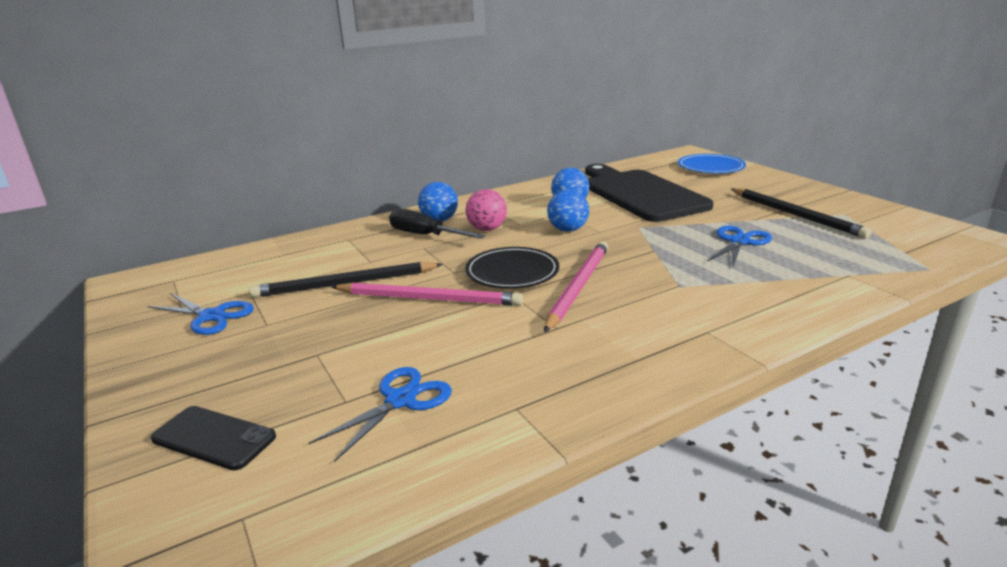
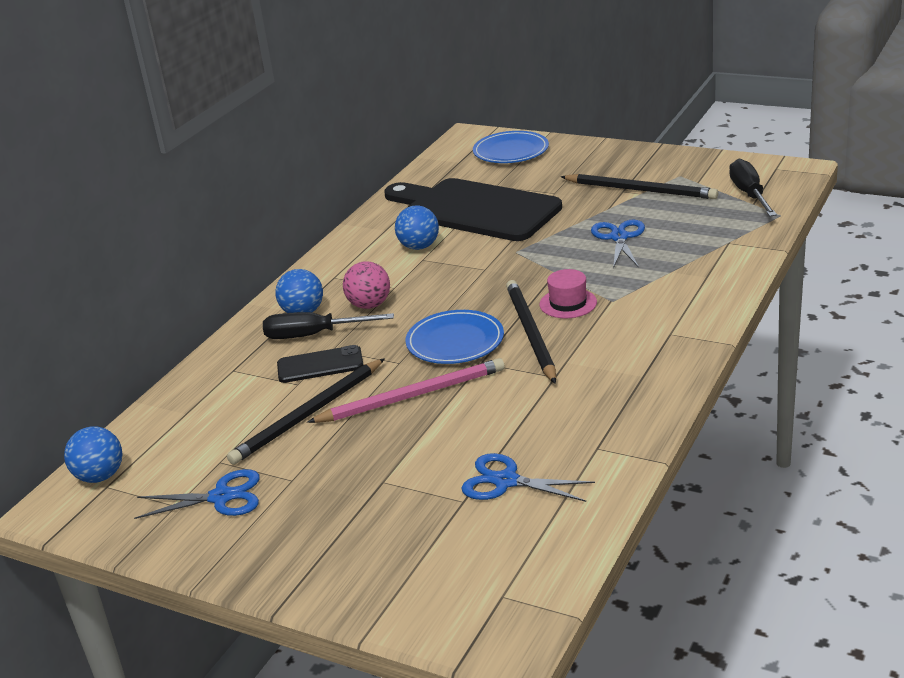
camera: 30 degrees left, 5 degrees up
black phone [151,406,276,471] -> black phone moved to [277,345,364,383]
blue scissors [309,367,452,462] -> blue scissors turned 75 degrees counterclockwise [462,453,595,502]
black plate [465,247,559,289] -> blue plate [406,310,504,364]
pink pencil [544,241,608,333] -> black pencil [506,280,556,384]
blue ball [547,189,589,232] -> blue ball moved to [64,426,122,483]
none -> pink hat [539,269,597,318]
none -> black screwdriver [729,159,777,216]

